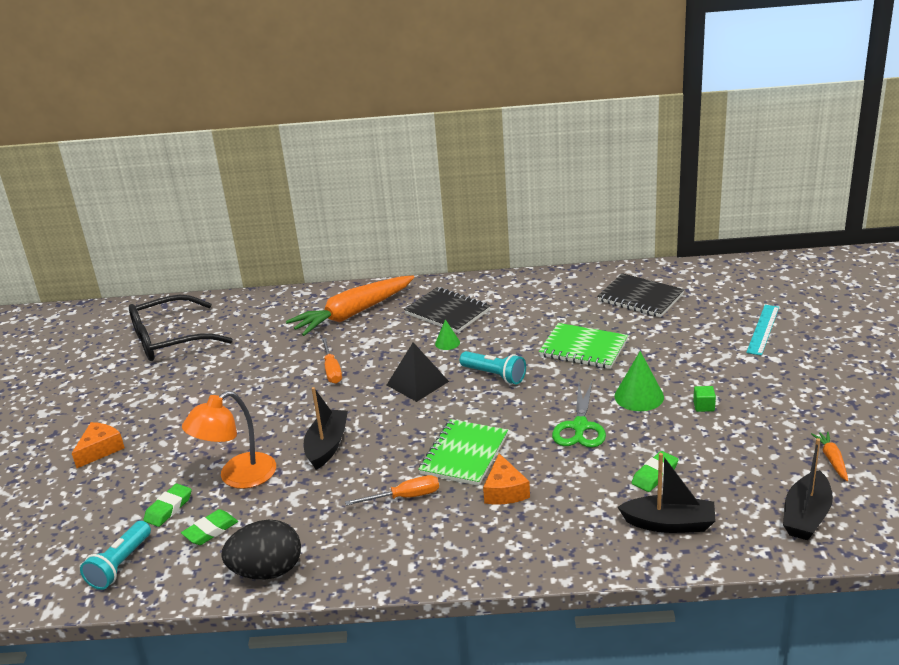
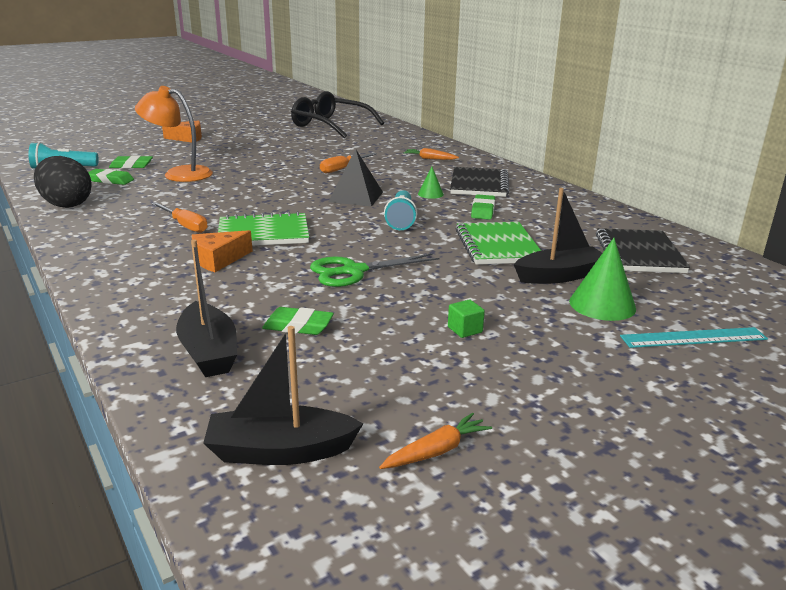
camera: 55 degrees right, 5 degrees down
orange carrot [286,275,414,336] -> orange carrot [403,148,459,160], size x0.42
black boat [304,387,348,470] -> black boat moved to [514,188,602,284]
green cone [615,351,664,411] -> green cone moved to [569,238,636,321]
none -> green eraser [471,194,495,220]

